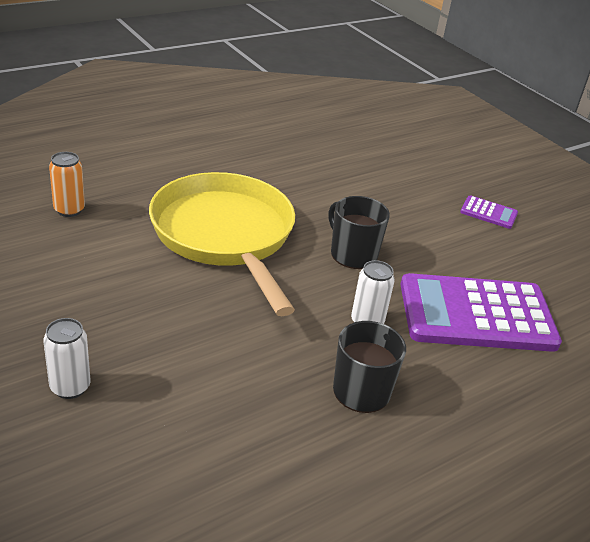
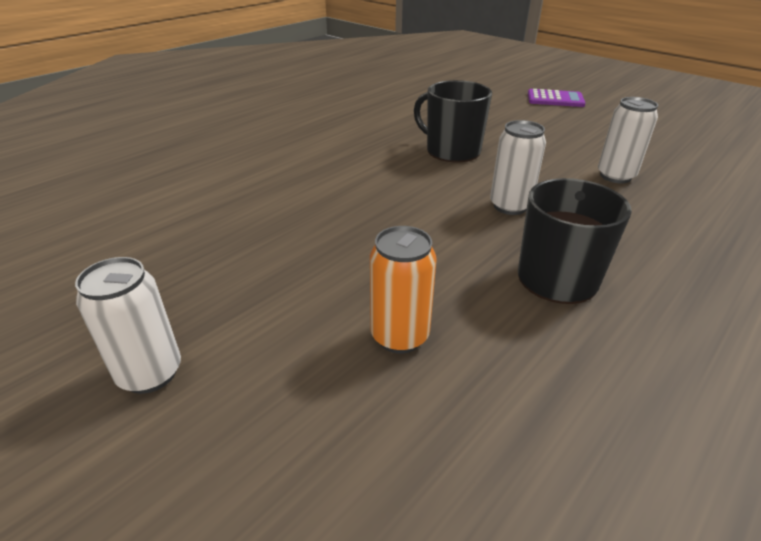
camera: 10 degrees left, 0 degrees up
orange can [49,152,85,217] -> orange can moved to [370,226,437,353]
yellow pan [149,172,295,316] -> none
purple calculator [400,273,562,352] -> white can [598,97,658,183]

